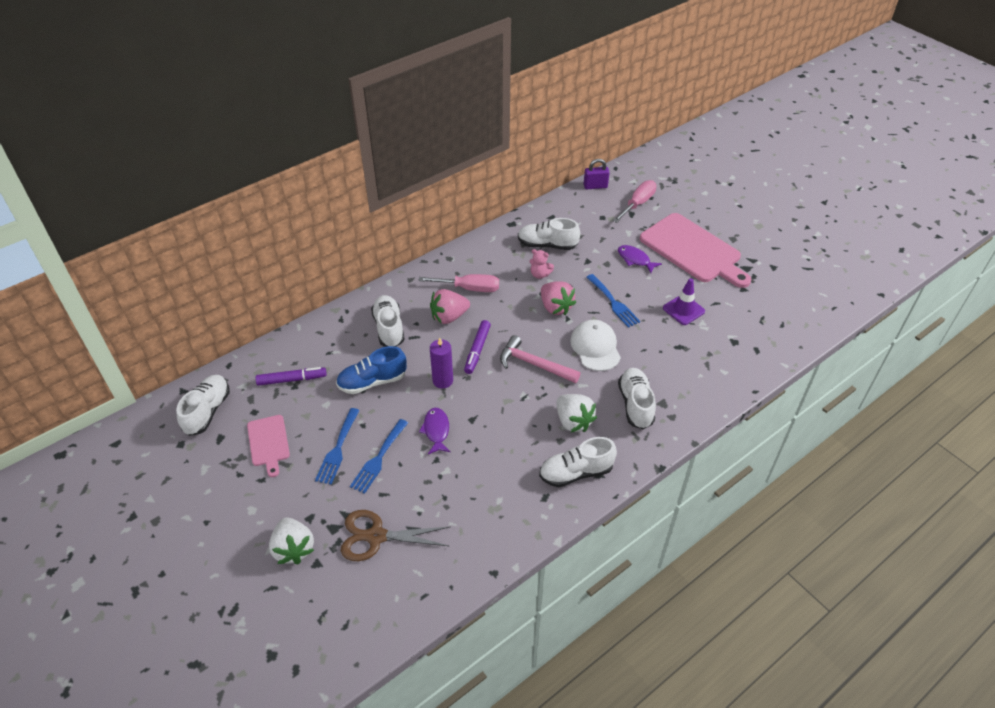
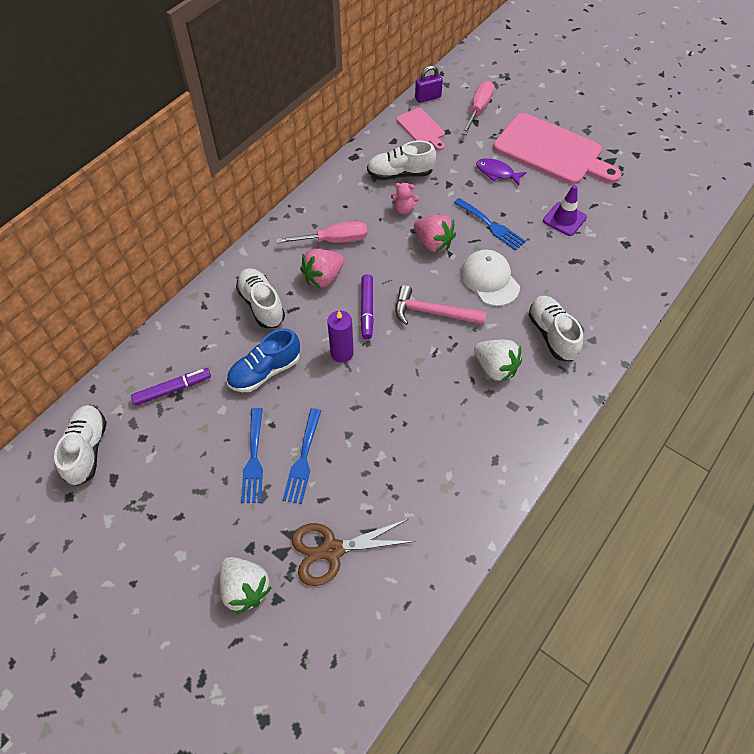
camera: 15 degrees left, 10 degrees up
pink cutting board [247,415,290,477] -> pink cutting board moved to [396,108,445,150]
purple fish [419,408,451,454] -> none
white shoe [539,437,617,487] -> none

